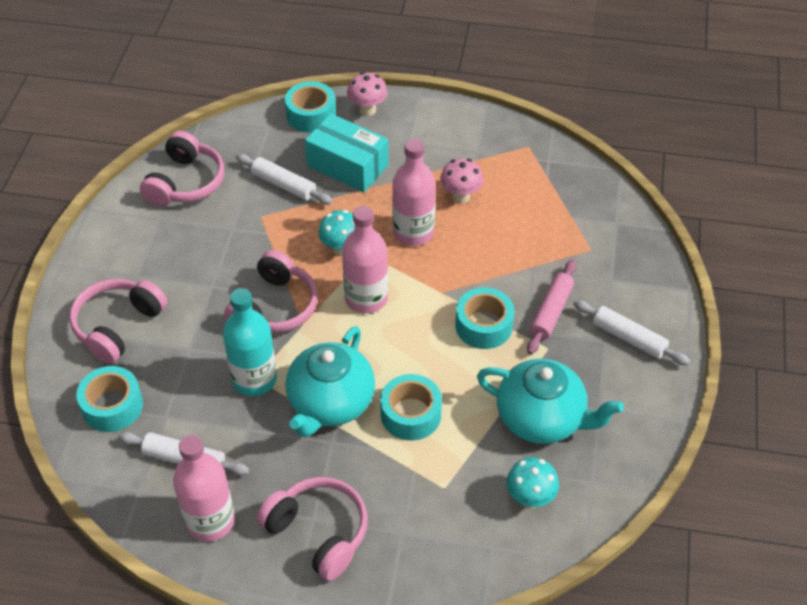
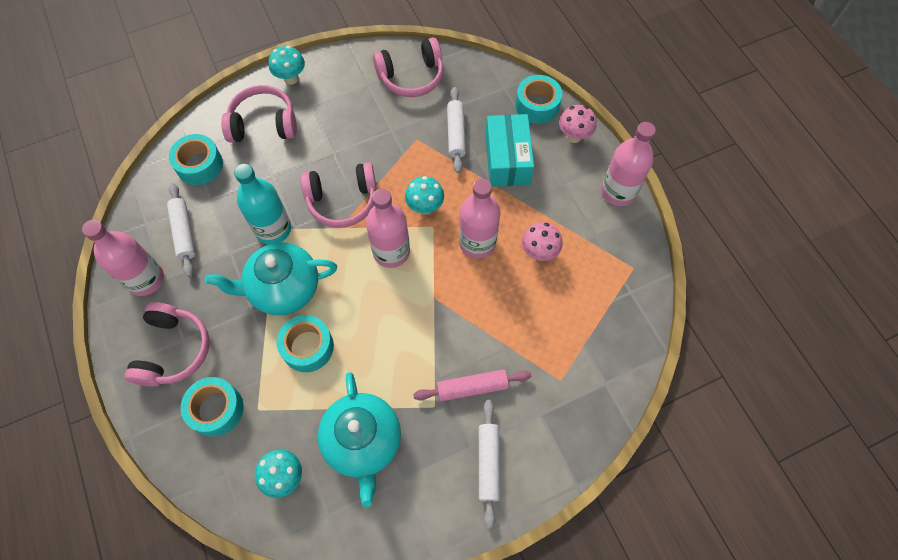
camera: 55 degrees right, 15 degrees up
turquoise tape [455,287,515,349] -> turquoise tape moved to [181,377,244,437]
none -> turquoise mushroom [269,46,305,85]
none -> pink bottle [601,122,656,206]

